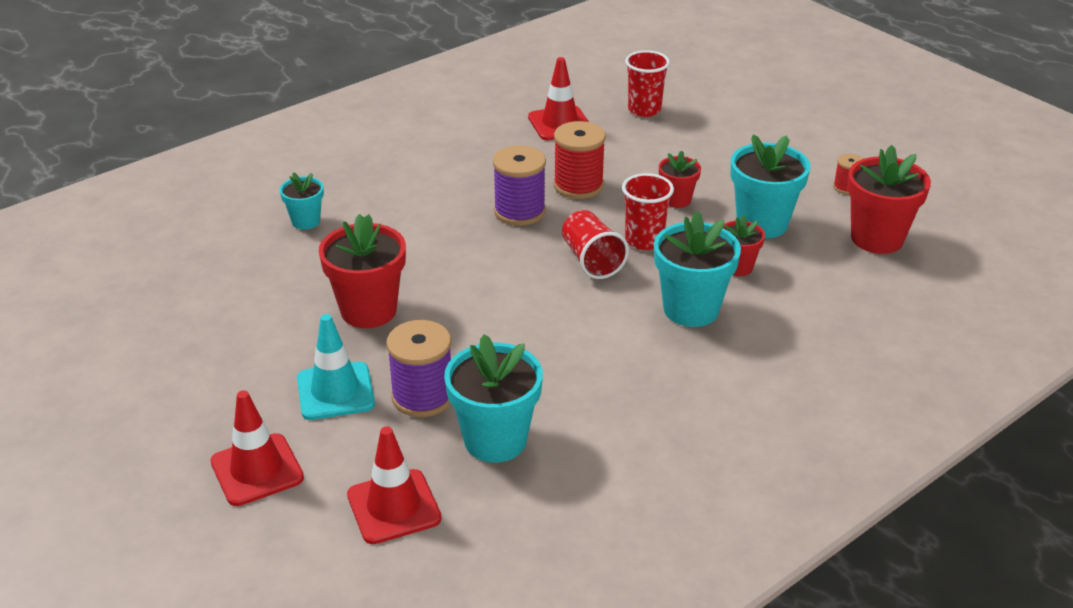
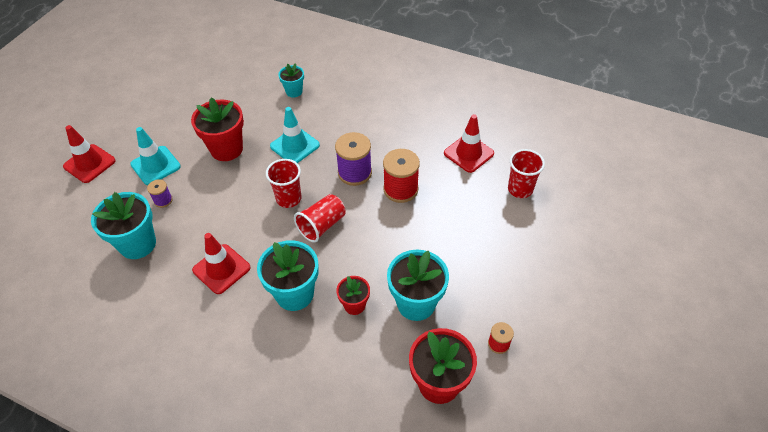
camera: 65 degrees right, 15 degrees up
red traffic cone [347,427,442,544] -> red traffic cone moved to [192,233,251,294]
purple spool [386,320,451,417] -> purple spool [147,179,173,208], size x0.53
red cup [622,173,674,250] -> red cup moved to [266,159,302,208]
red flower pot [659,150,701,208] -> none
none -> turquoise traffic cone [270,107,320,163]

